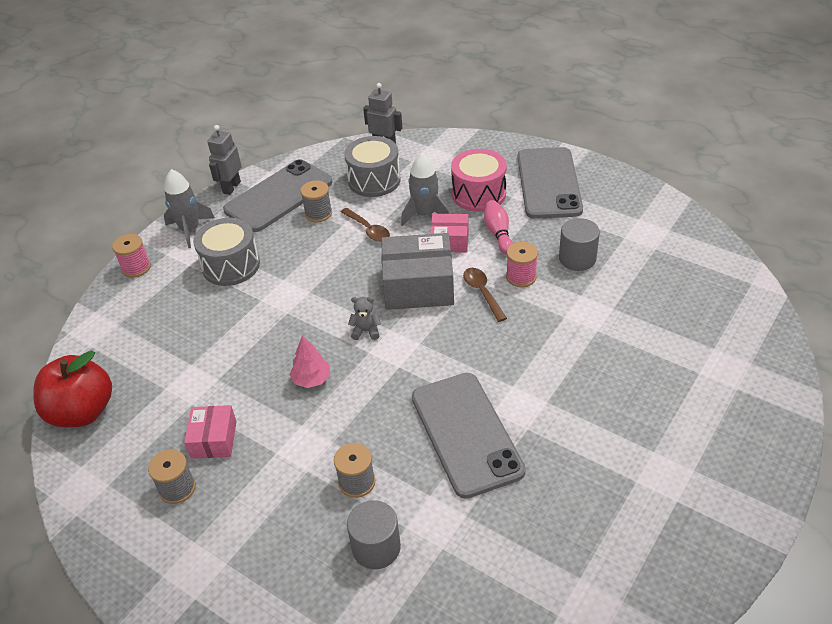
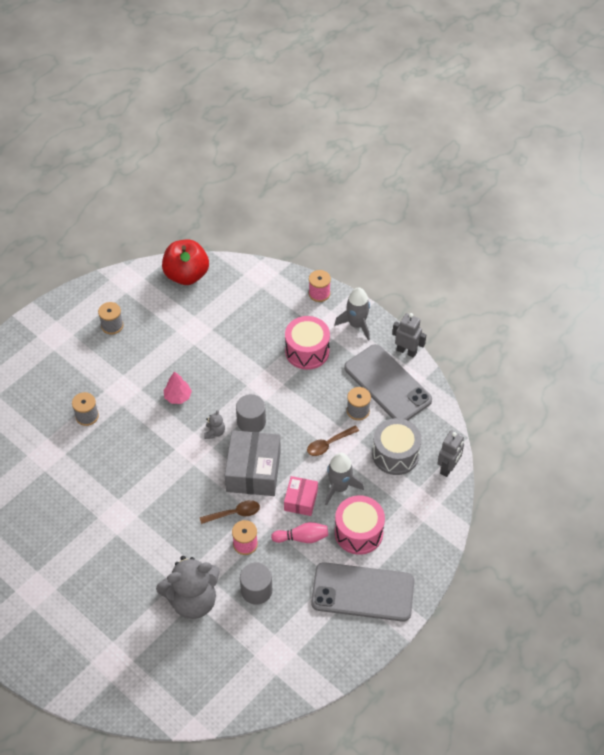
camera: 95 degrees right, 10 degrees up
pink box [184,405,236,459] -> none
grey drum [193,218,260,286] -> pink drum [285,316,330,370]
grey cylinder [347,500,401,569] -> grey cylinder moved to [236,394,266,432]
grey phone [412,373,526,499] -> none
none -> grey teddy bear [156,556,220,619]

